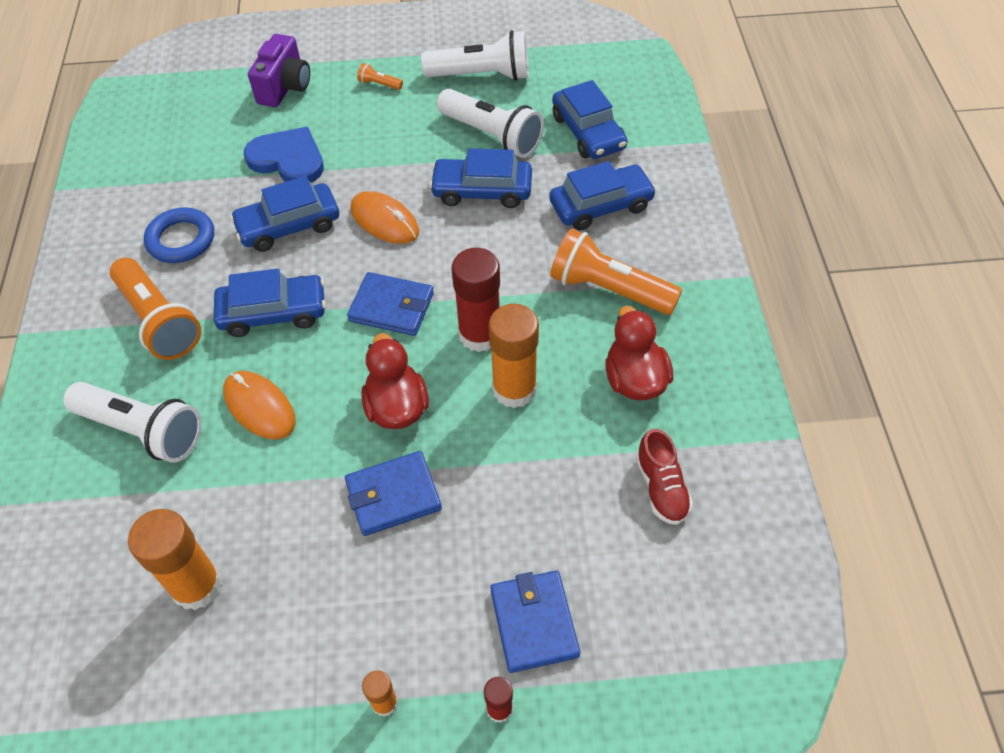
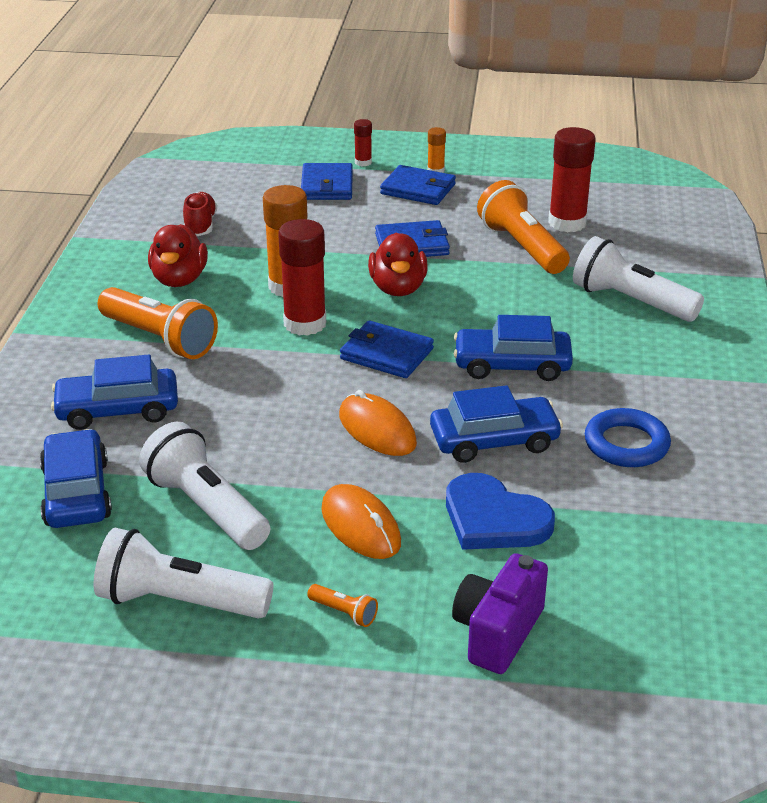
camera: 170 degrees left, 20 degrees down
orange flashlight [110,258,201,360] -> orange flashlight moved to [477,180,570,274]
orange glue stick [128,509,222,610] -> red glue stick [548,127,596,232]
orange mouse [223,371,296,440] -> orange mouse moved to [321,484,401,559]
blue car [429,148,532,208] -> none
none -> blue wallet [380,165,456,205]

